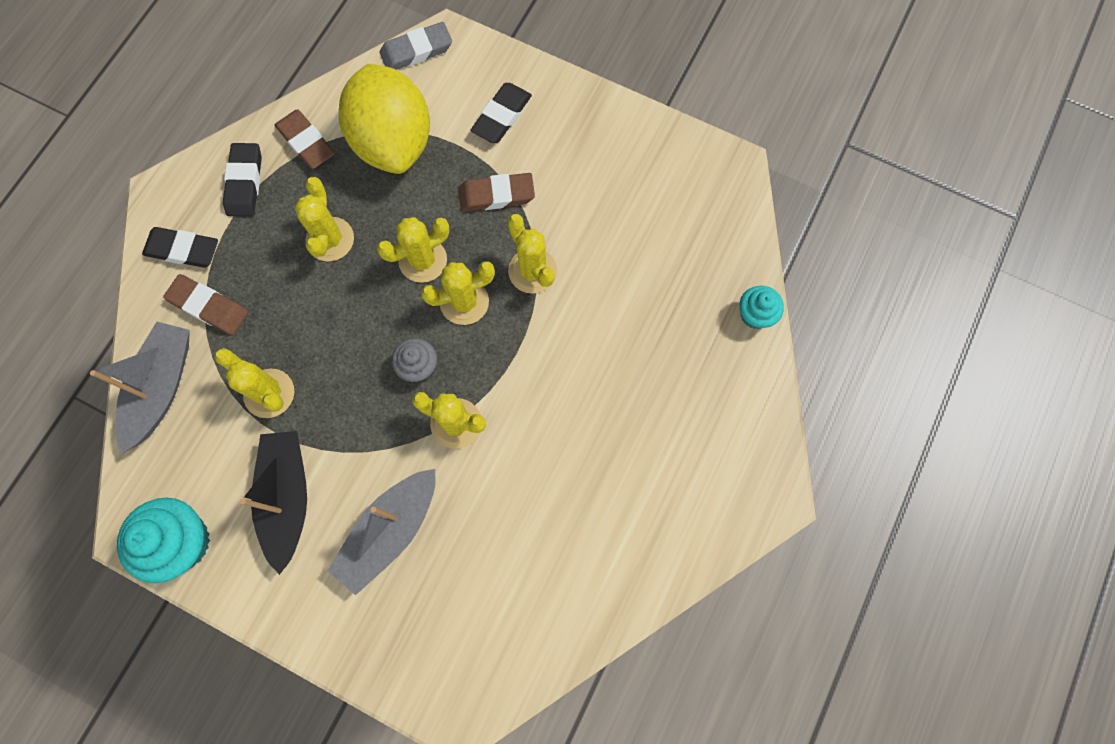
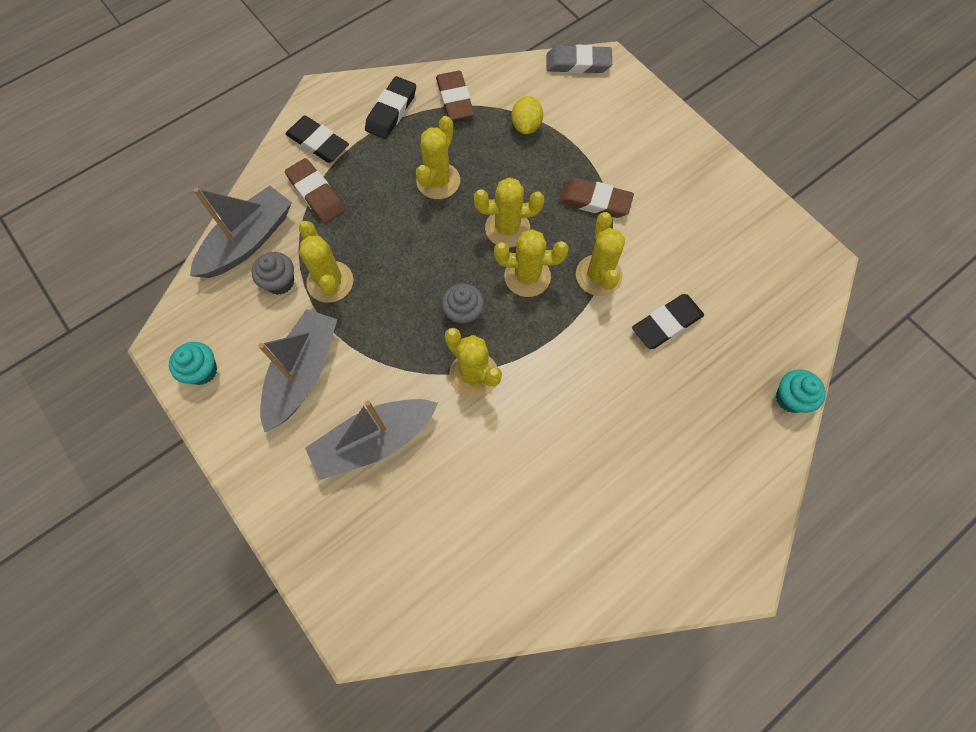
camera: 25 degrees right, 5 degrees down
turquoise cupcake [117,498,210,583] -> turquoise cupcake [169,342,217,385], size x0.59
black boat [240,431,307,575] -> grey boat [258,309,337,432]
yellow lemon [339,64,430,174] -> yellow lemon [511,96,543,134], size x0.41
black eraser [471,83,532,143] -> black eraser moved to [632,294,704,349]
none -> grey cupcake [251,252,294,295]

